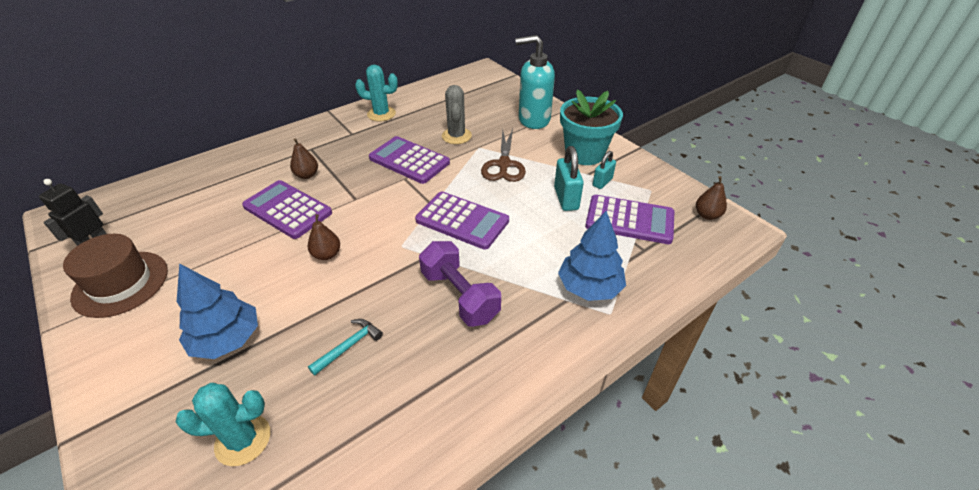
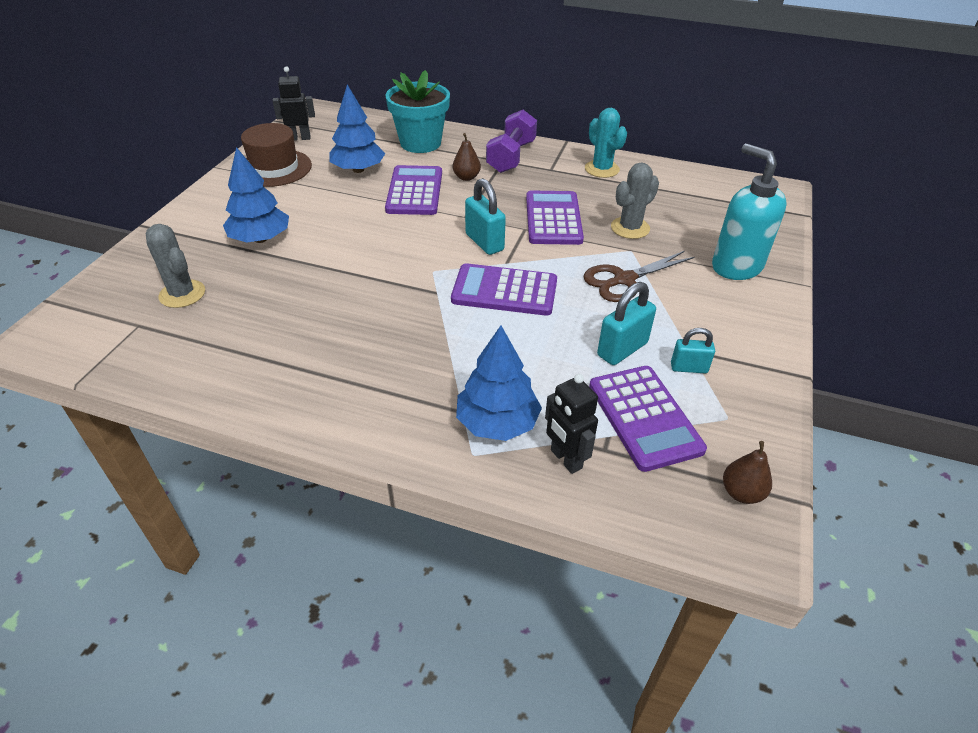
camera: 55 degrees right, 0 degrees up
turquoise cactus [175,383,270,466] -> grey cactus [146,224,205,308]
brown pear [308,214,340,260] -> none
turquoise hammer [308,319,383,376] -> none
purple calculator [415,191,509,250] -> purple calculator turned 105 degrees clockwise [451,263,557,316]
purple dumbbell [419,241,501,327] -> purple dumbbell moved to [486,110,537,173]
turquoise flower pot [560,89,623,165] -> turquoise flower pot moved to [385,70,450,153]
none -> blue tree [329,85,385,173]
none -> turquoise padlock [465,178,506,255]
none -> black robot [545,374,598,474]

